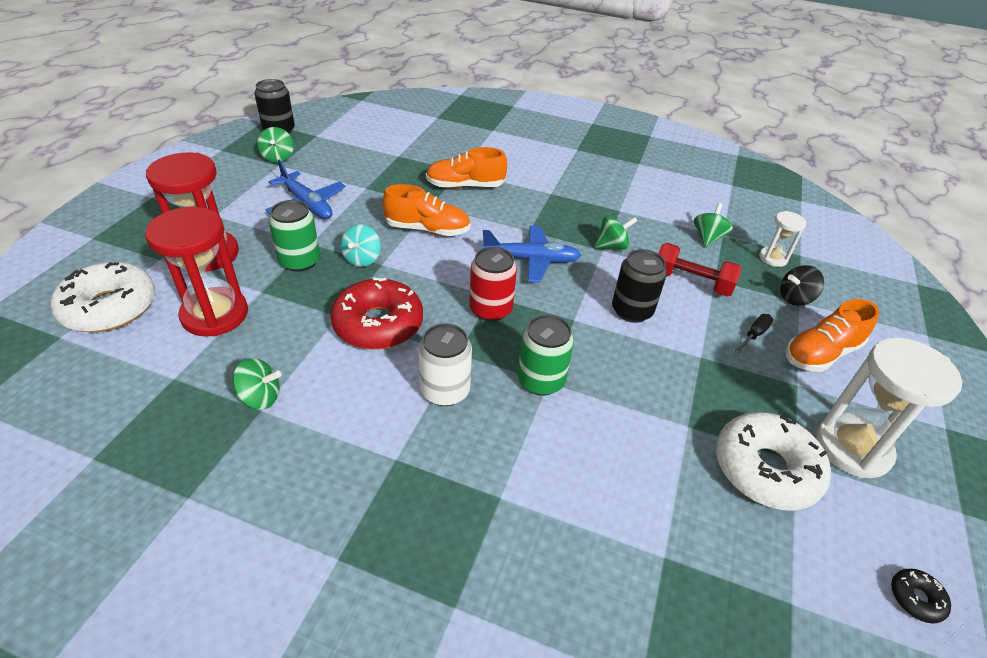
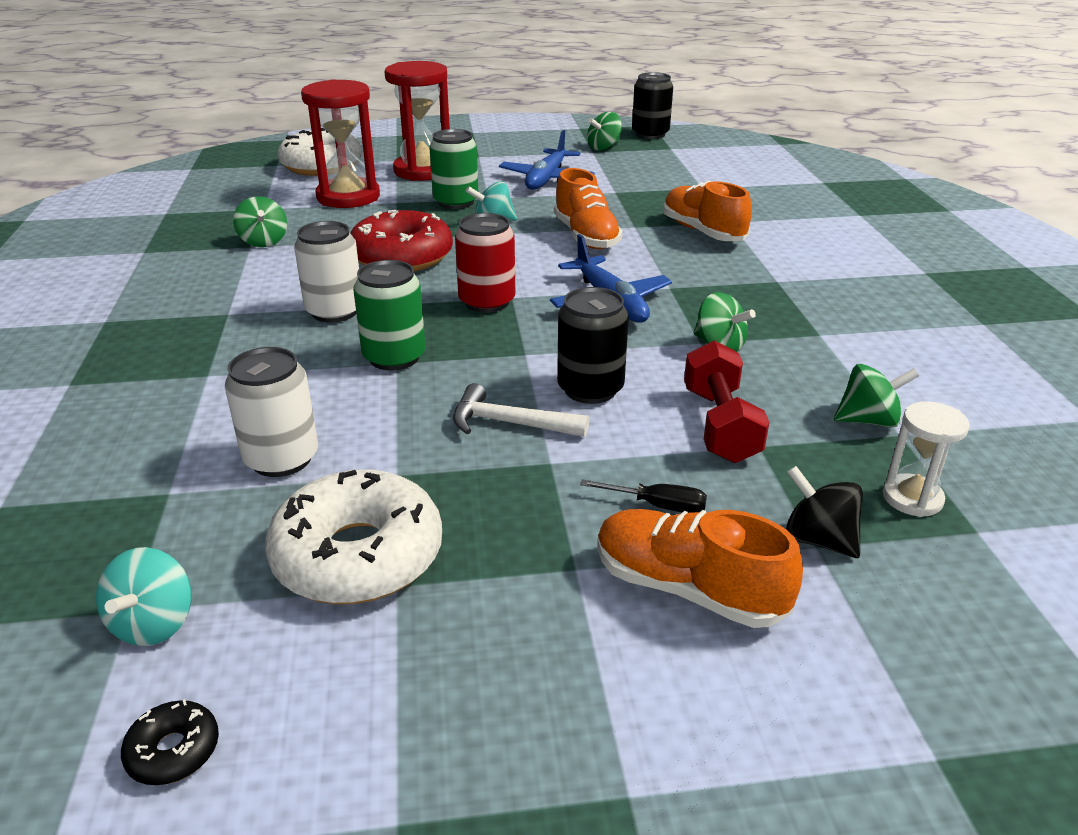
camera: 65 degrees right, 10 degrees down
white hourglass [816,337,962,478] -> none
none -> turquoise spinning top [96,547,192,646]
none -> white can [225,347,318,477]
none -> white hammer [453,383,589,437]

